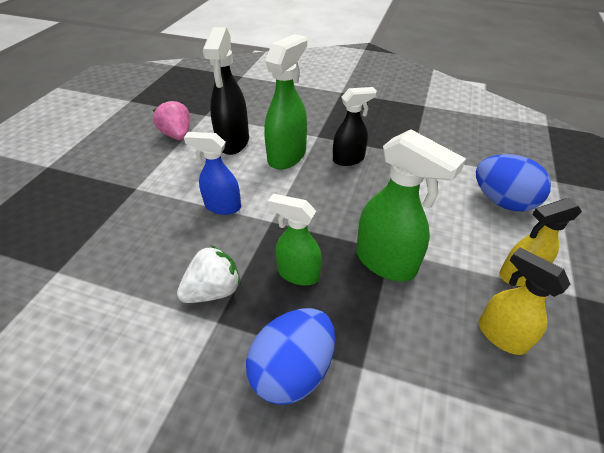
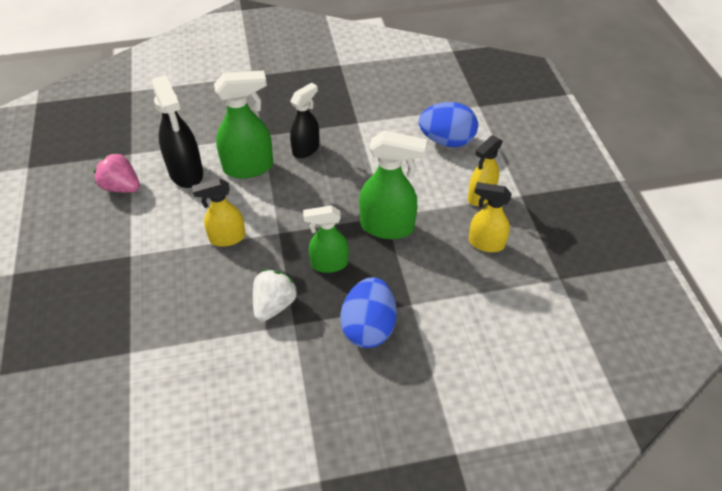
camera: 30 degrees left, 5 degrees up
blue spray bottle [184,132,241,215] -> yellow spray bottle [192,178,245,247]
green spray bottle [264,34,307,169] -> green spray bottle turned 75 degrees clockwise [214,71,273,178]

